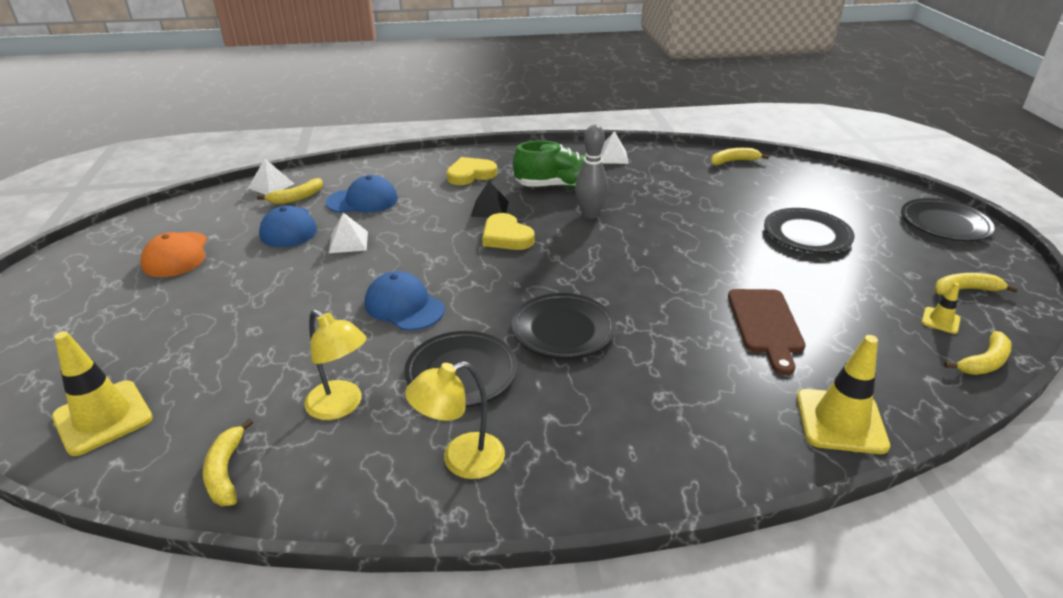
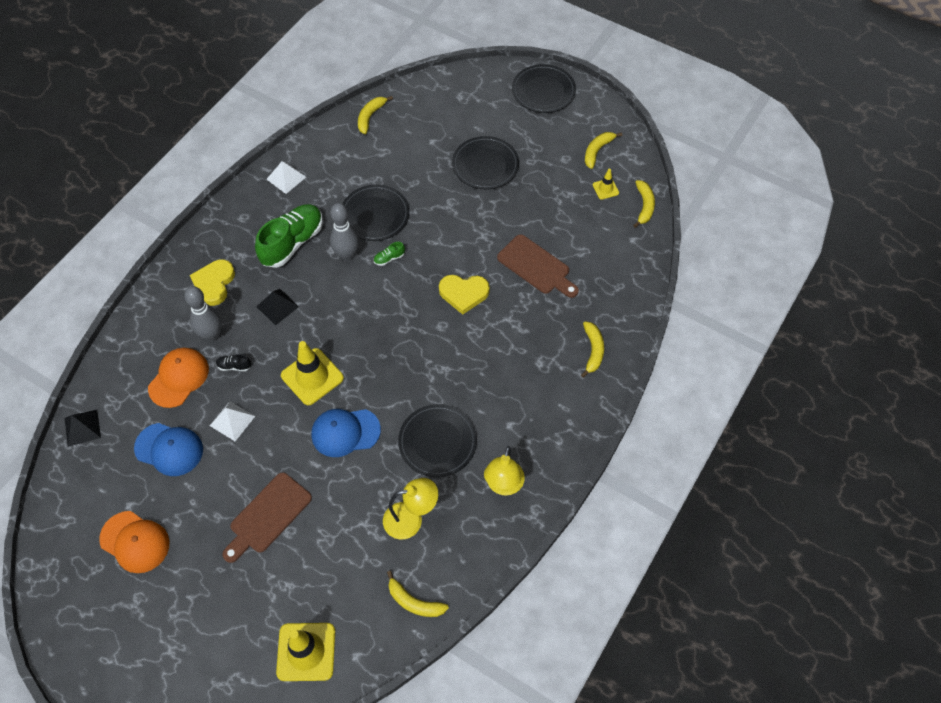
camera: 50 degrees left, 25 degrees up
white pyramid [248,159,295,195] -> black pyramid [65,410,101,447]
yellow banana [257,178,323,204] -> yellow banana moved to [581,321,604,377]
blue cap [326,175,398,213] -> orange cap [148,348,209,408]
yellow heart [482,213,534,250] -> yellow heart moved to [439,275,490,315]
black plate [512,293,616,359] -> black plate moved to [343,184,410,241]
yellow traffic cone [797,335,890,454] -> yellow traffic cone moved to [281,341,344,405]
none -> grey bowling pin [184,286,222,342]
none -> black shoe [216,354,251,371]
none -> brown cutting board [222,472,312,563]
none -> green shoe [374,242,405,266]

